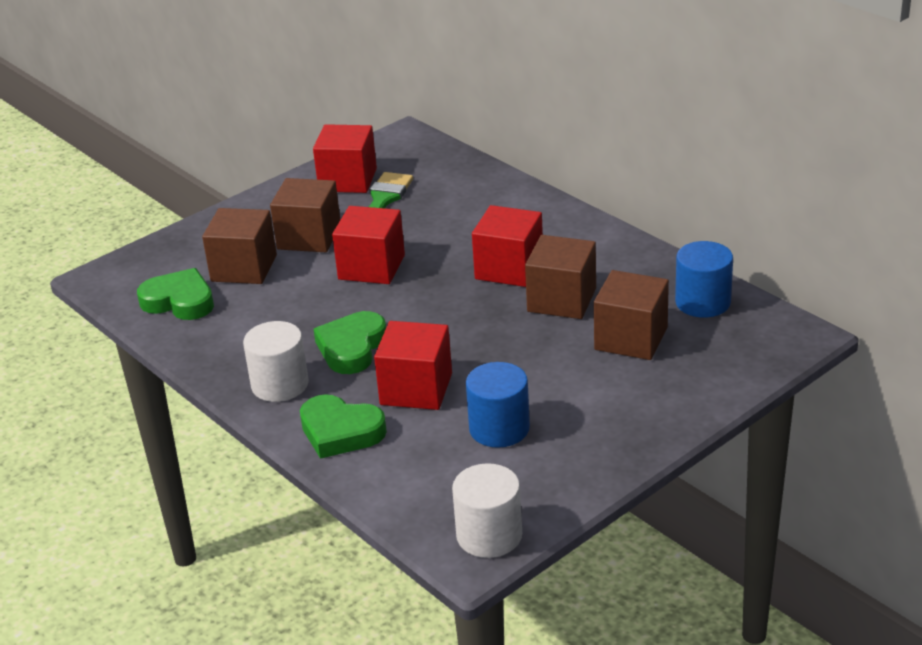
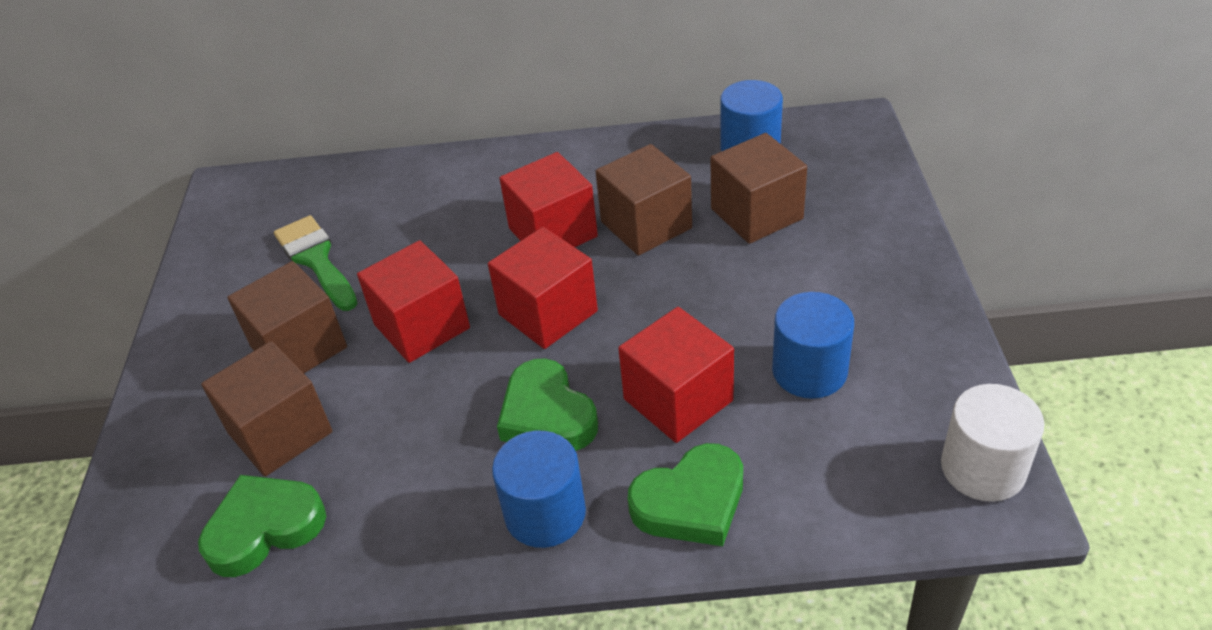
camera: 50 degrees left, 10 degrees up
white cylinder [243,321,309,402] -> blue cylinder [492,431,586,548]
red cube [313,124,377,193] -> red cube moved to [488,227,598,349]

